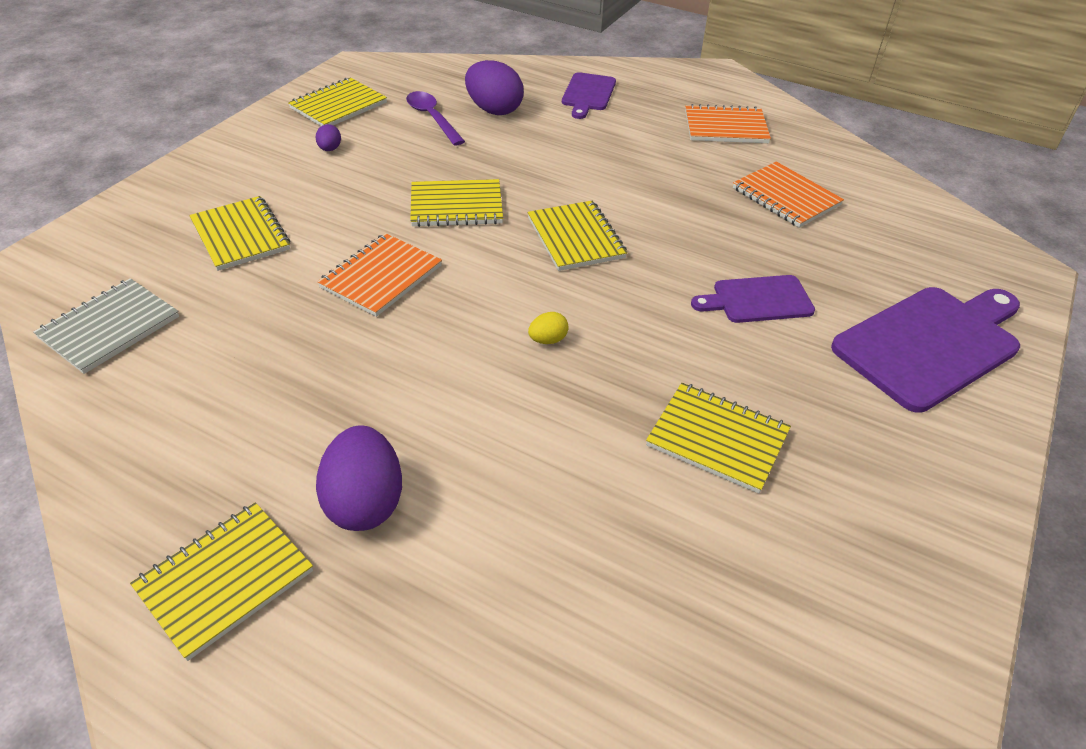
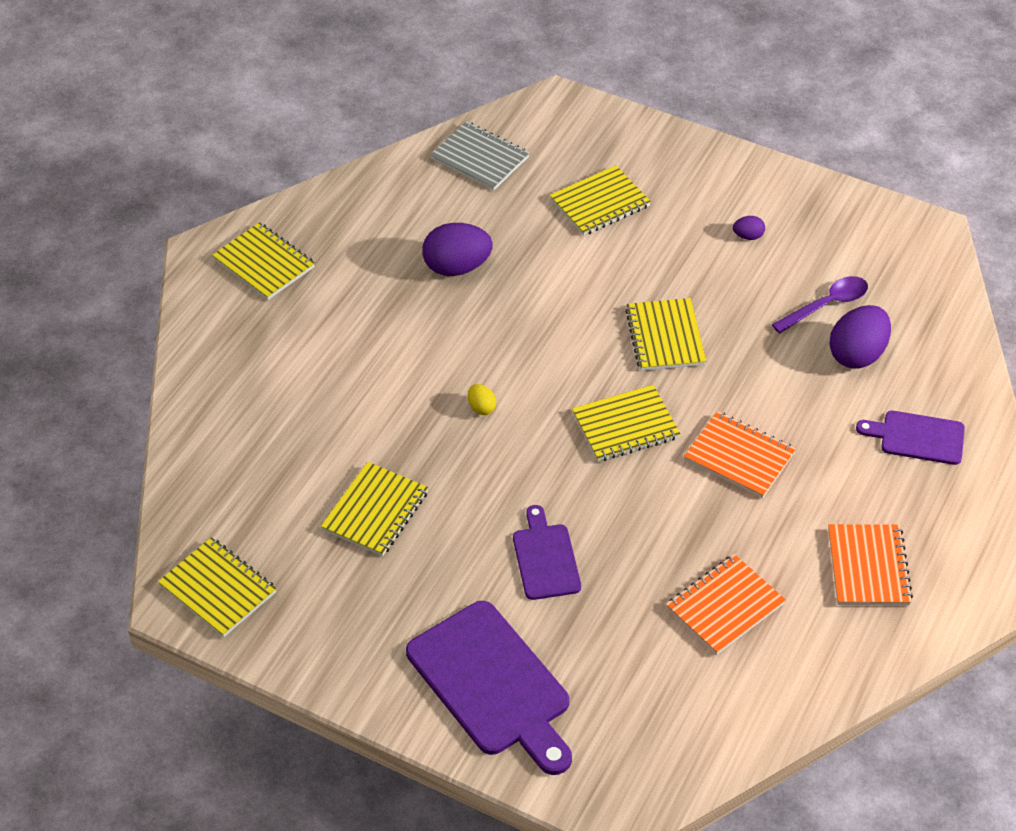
camera: 90 degrees right, 5 degrees up
yellow notebook [288,78,387,126] -> yellow notebook moved to [158,537,277,637]
purple egg [316,426,402,531] -> purple egg moved to [422,223,493,276]
orange notebook [317,233,442,317] -> orange notebook moved to [684,411,796,498]

